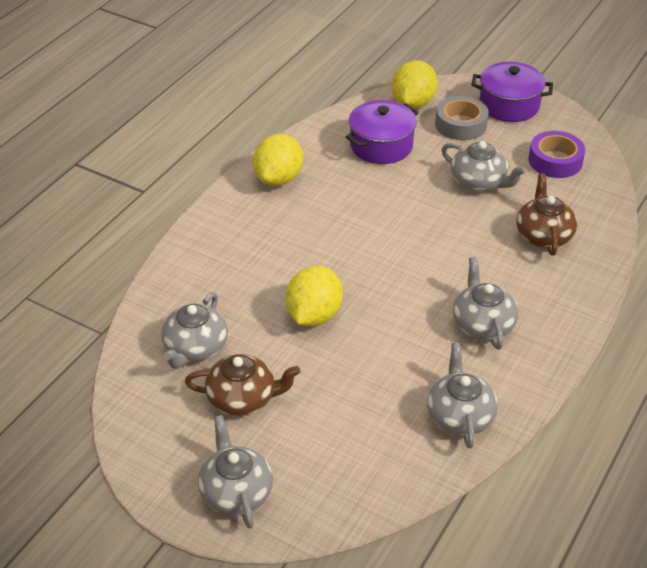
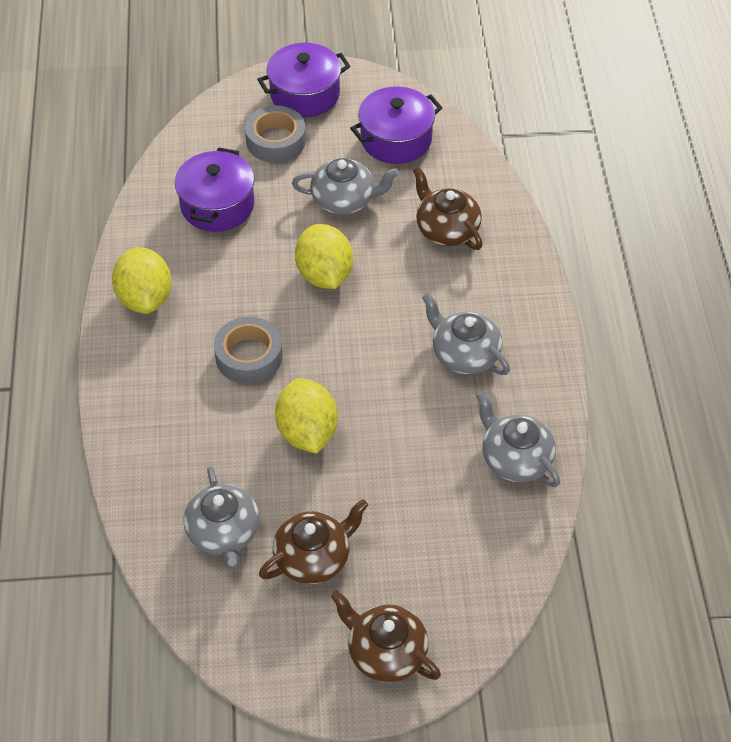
camera: 35 degrees left, 10 degrees up
grey teapot [198,415,273,529] -> brown teapot [331,590,441,683]
yellow lemon [392,60,438,109] -> yellow lemon moved to [295,224,353,289]
purple tape [529,131,585,178] -> purple pot [350,87,442,164]
none -> grey tape [214,316,283,384]

